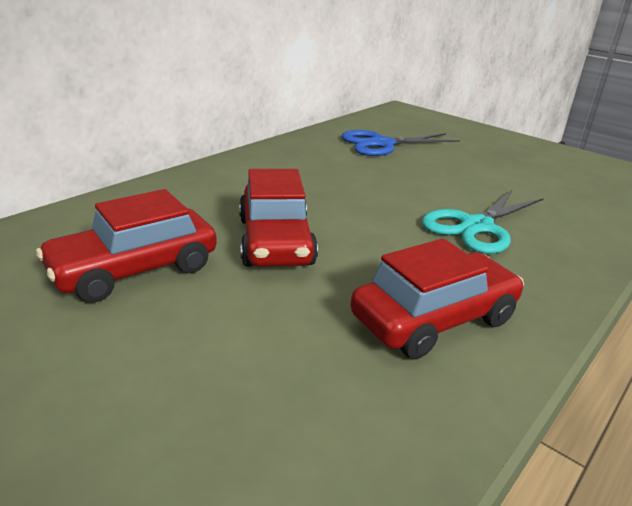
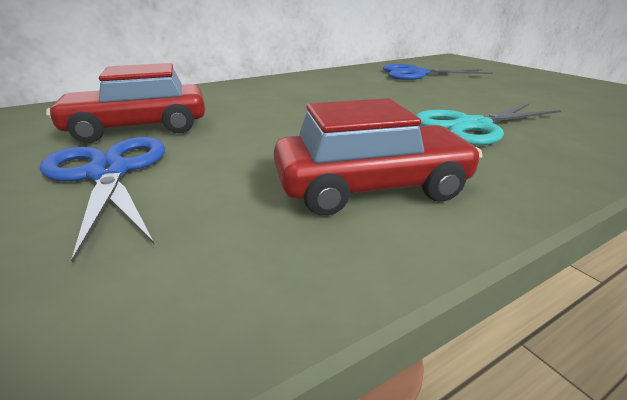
camera: 20 degrees right, 0 degrees up
red car [239,169,318,267] -> none
none -> blue scissors [40,137,165,263]

